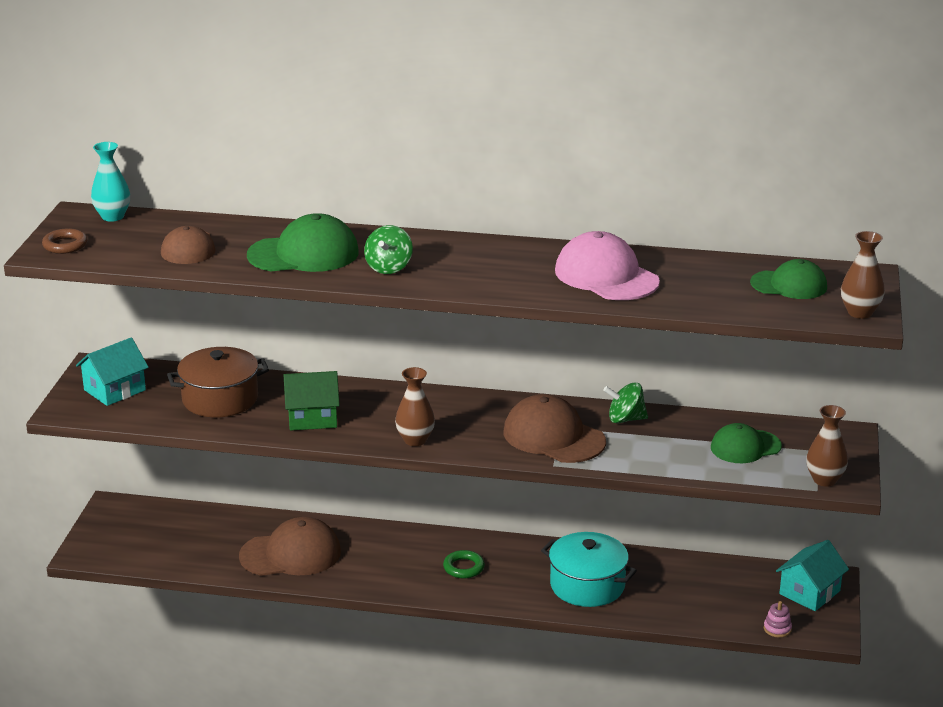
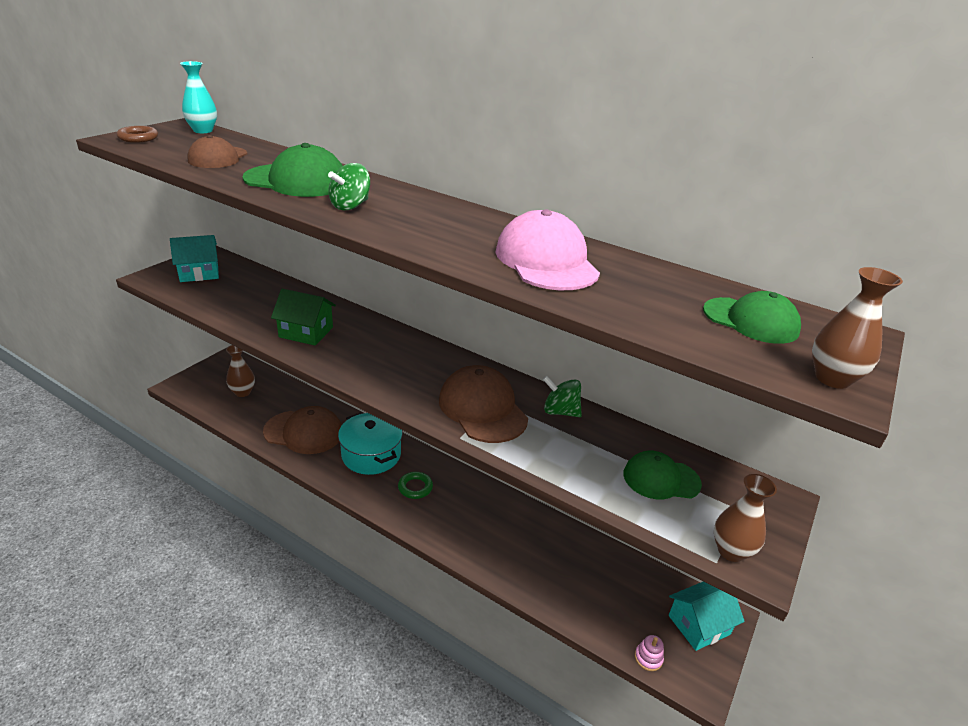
camera: 20 degrees right, 5 degrees up
brown pot [167,347,269,417] -> none
brown vase [395,367,435,446] -> brown vase moved to [226,345,255,397]
turquoise pot [541,532,637,607] -> turquoise pot moved to [338,412,403,475]

